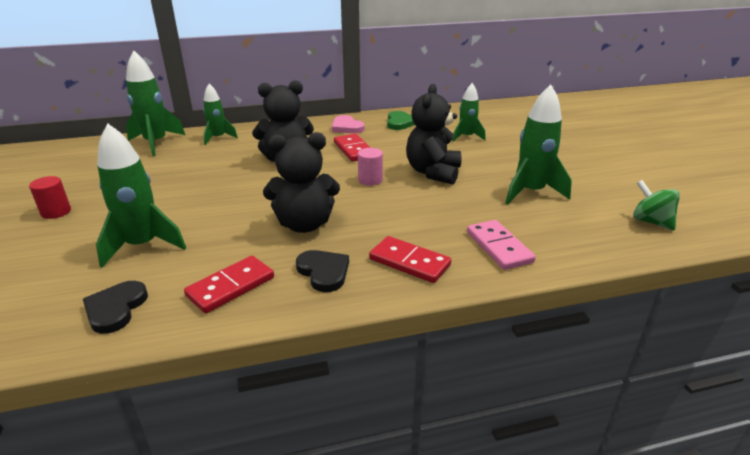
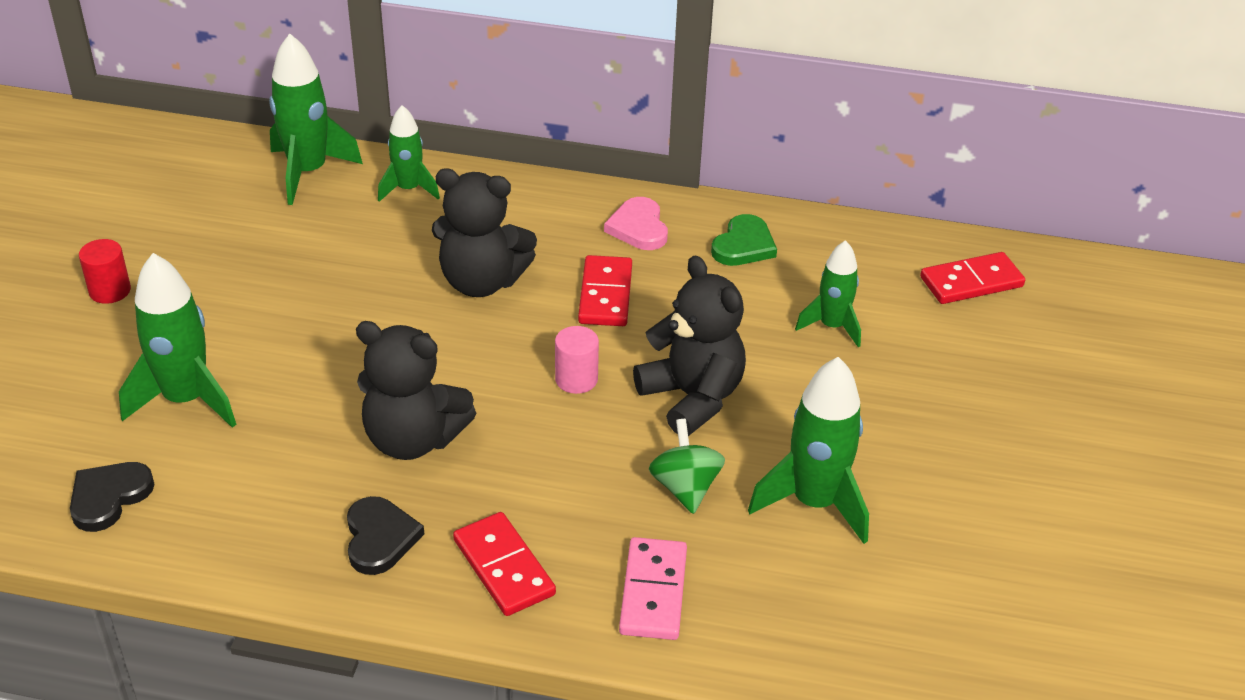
camera: 25 degrees right, 10 degrees up
red domino [184,256,274,314] -> red domino moved to [920,252,1025,304]
black teddy bear [406,84,462,184] -> black teddy bear turned 105 degrees clockwise [633,256,746,436]
green spinning top [633,180,680,231] -> green spinning top moved to [649,419,725,514]

